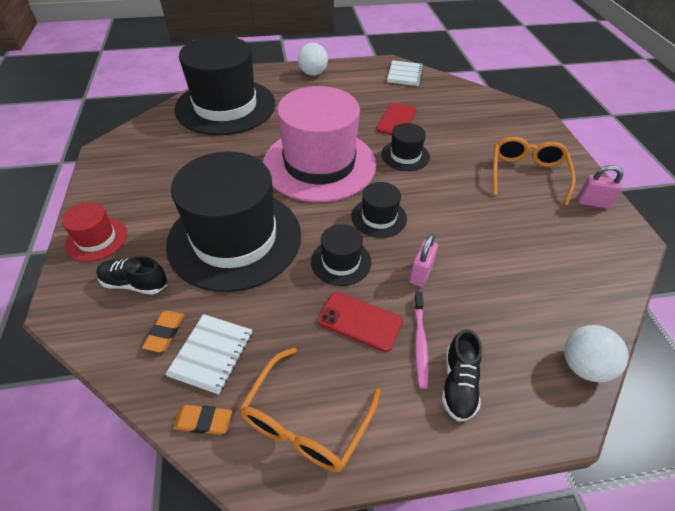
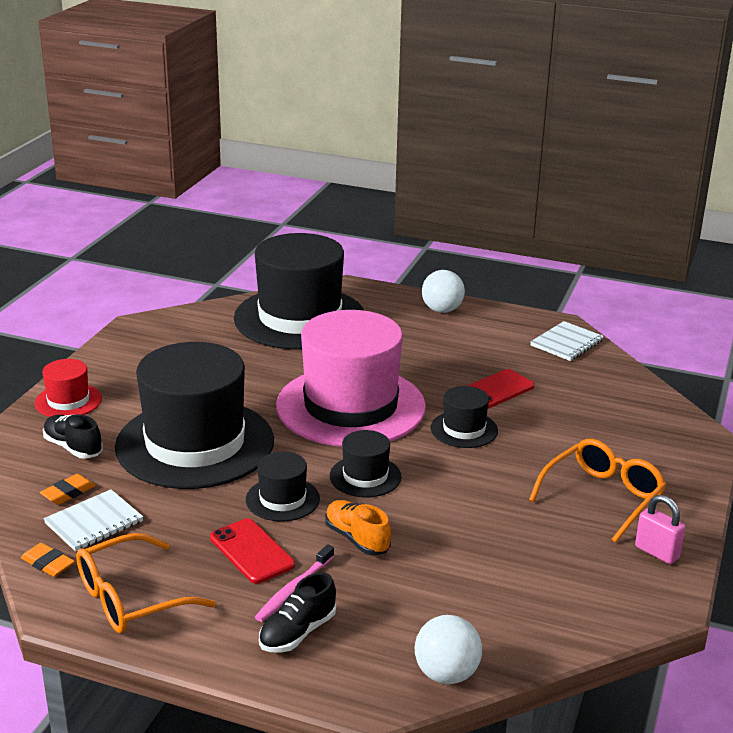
camera: 30 degrees right, 20 degrees down
pink padlock [409,233,438,287] -> orange shoe [325,500,391,555]

